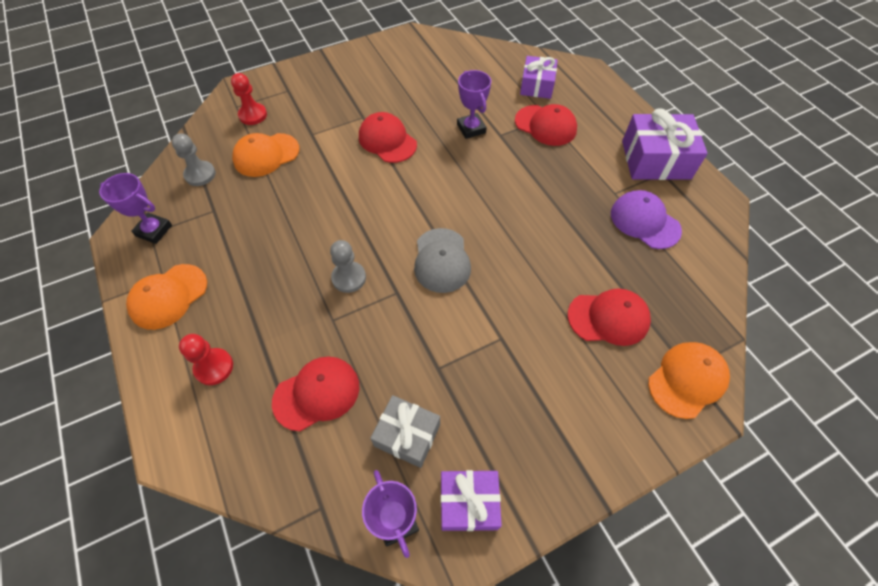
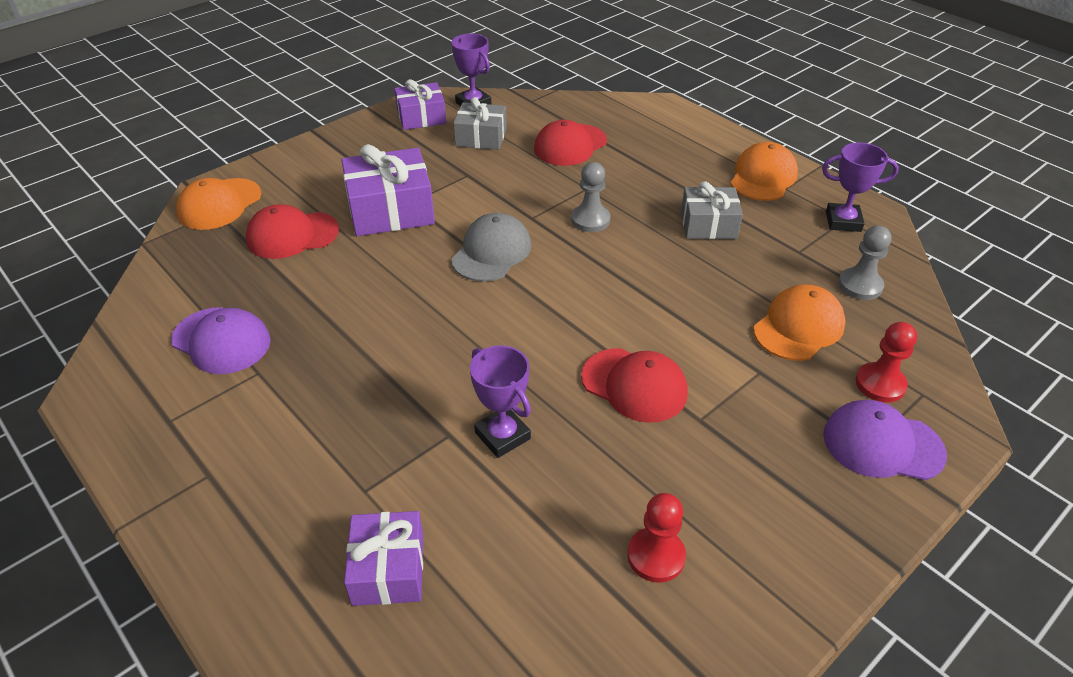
camera: 165 degrees right, 15 degrees down
red pawn [179,334,233,385] -> red pawn moved to [627,493,686,583]
grey cap [414,228,471,293] -> grey cap turned 45 degrees clockwise [451,213,531,282]
red cap [515,104,577,146] -> none
purple gift [622,109,708,180] -> purple gift moved to [341,144,435,236]
none -> grey gift [681,181,743,239]
none -> purple cap [823,400,947,480]

